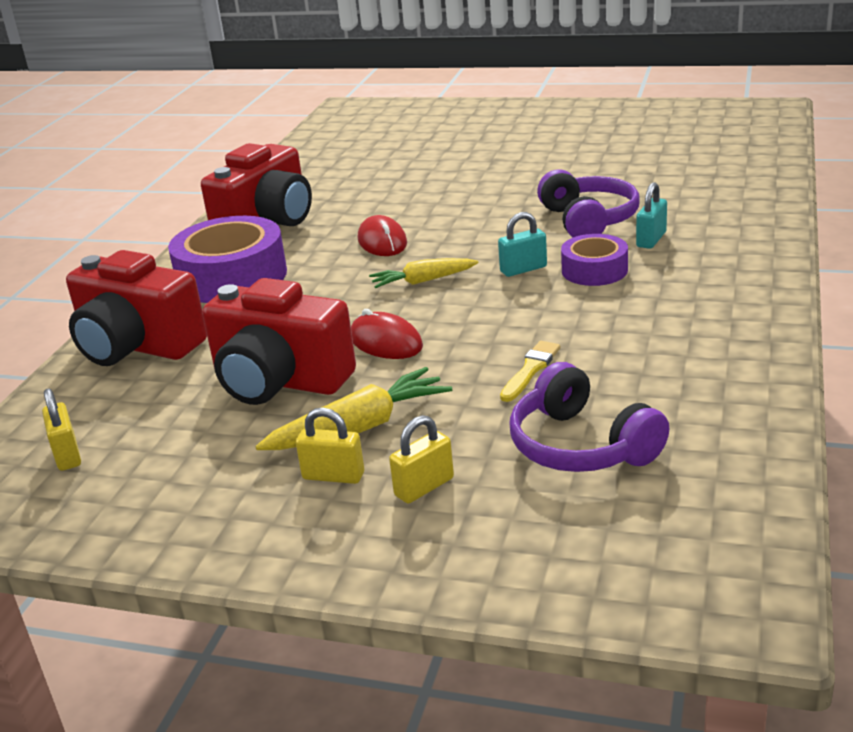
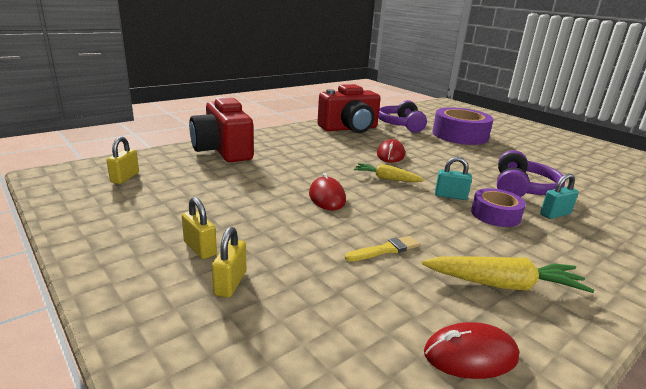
camera: 30 degrees right, 5 degrees down
purple tape [168,216,287,303] -> purple tape moved to [432,107,494,145]
red camera [202,278,356,405] -> none
yellow carrot [255,367,452,450] -> yellow carrot moved to [422,256,594,293]
yellow padlock [389,415,454,504] -> yellow padlock turned 75 degrees counterclockwise [212,227,246,298]
purple headphones [509,362,669,472] -> purple headphones moved to [378,100,427,133]
none -> red mouse [424,322,519,379]

